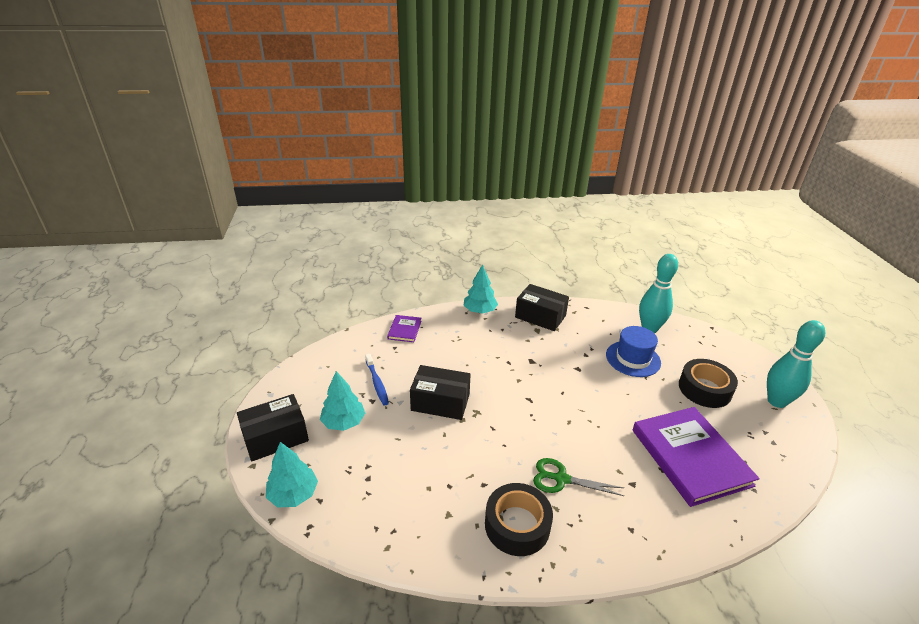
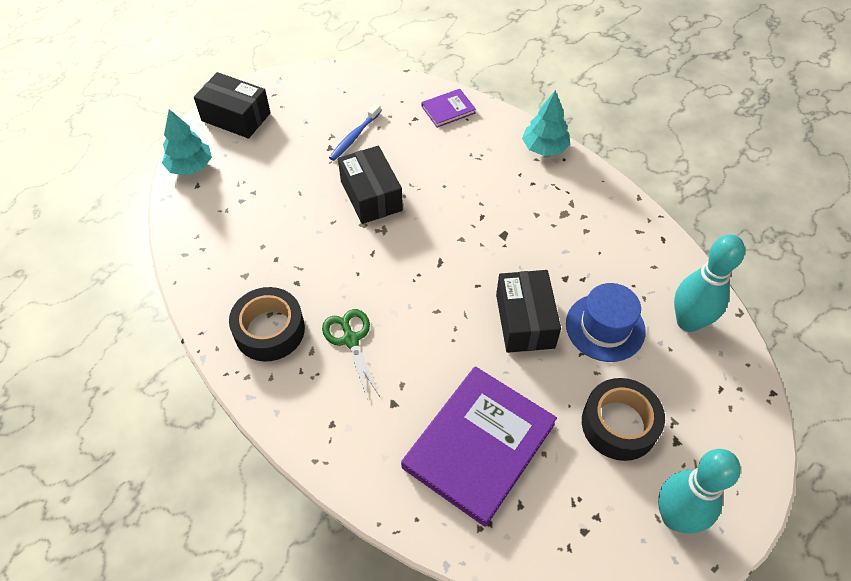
camera: 55 degrees right, 20 degrees up
turquoise tree [320,371,365,431] -> none
black box [515,284,569,331] -> black box moved to [496,270,561,353]

